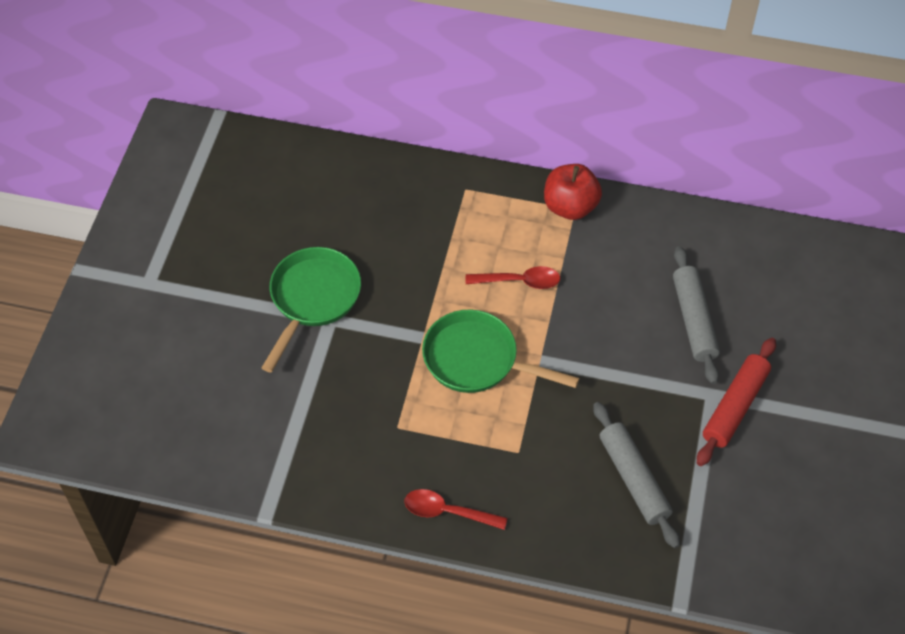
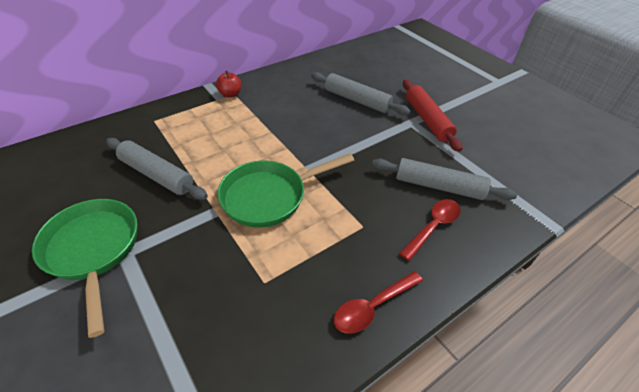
camera: 50 degrees left, 10 degrees down
red spoon [466,266,560,289] -> red spoon moved to [399,199,461,261]
red apple [544,164,602,220] -> red apple [216,71,241,98], size x0.59
none -> grey rolling pin [106,138,208,200]

